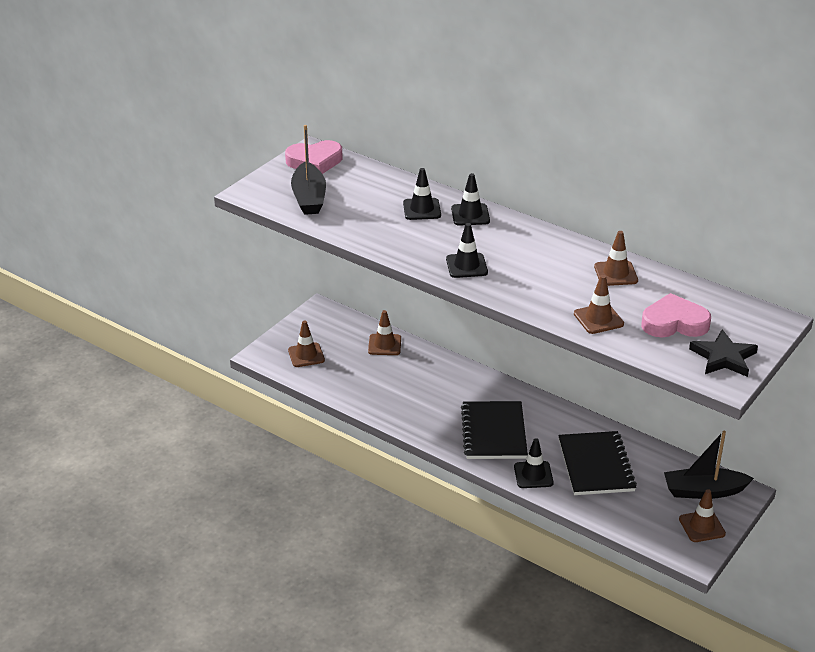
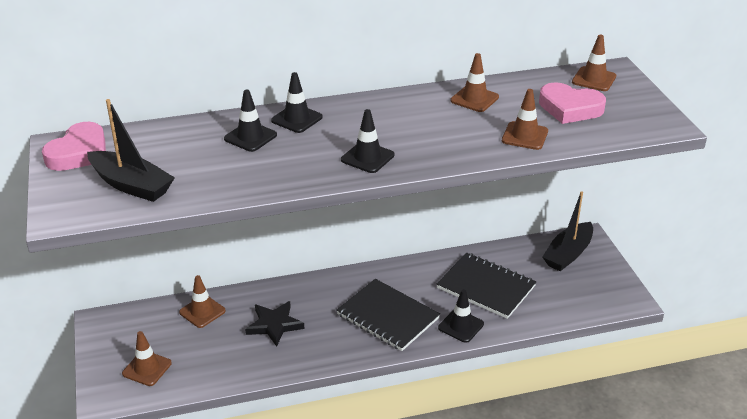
camera: 50 degrees left, 0 degrees up
pink heart [641,293,711,337] -> pink heart turned 105 degrees counterclockwise [539,82,606,124]
brown traffic cone [679,489,726,542] -> brown traffic cone moved to [572,35,616,91]
black star [689,329,758,377] -> black star moved to [245,301,305,347]

